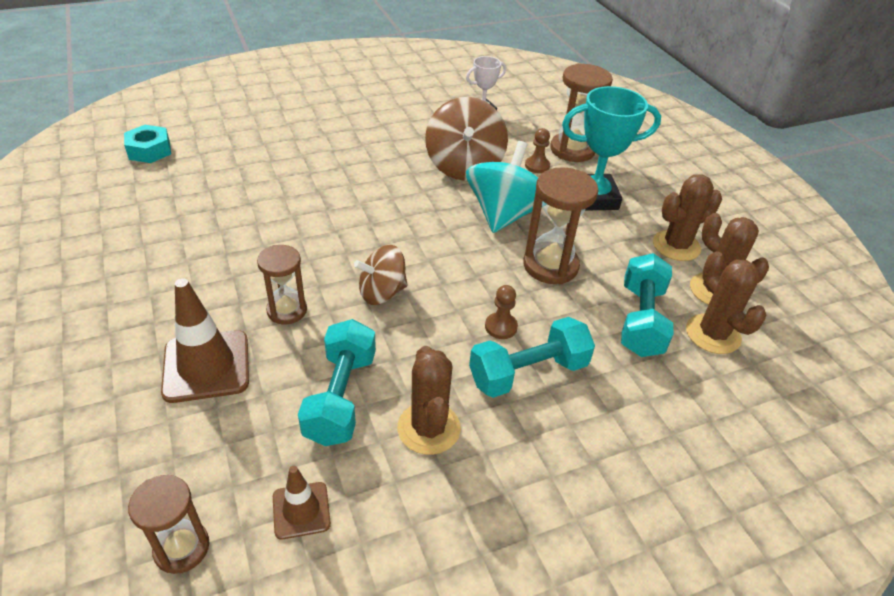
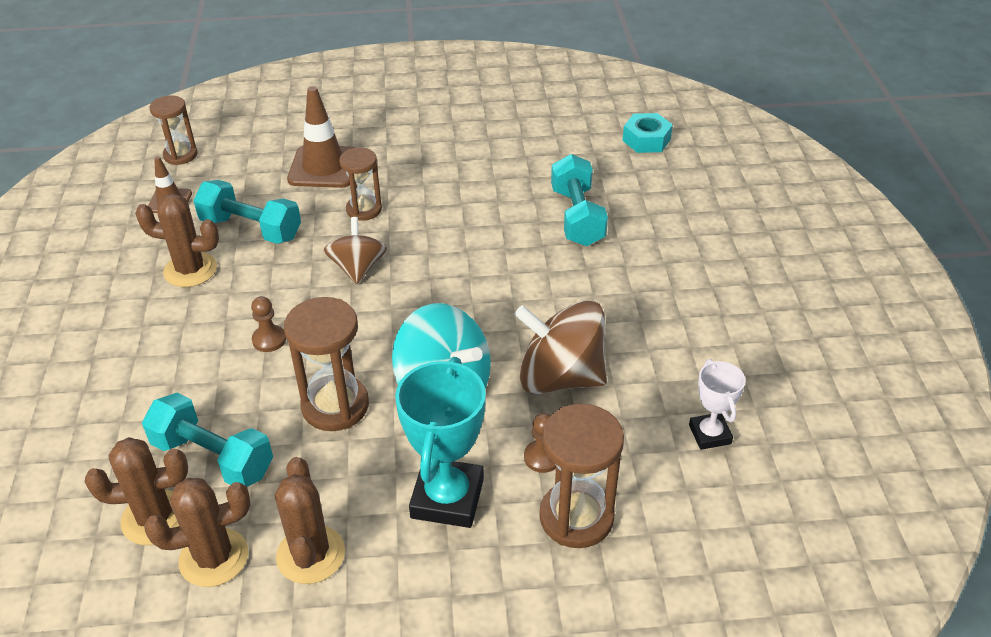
camera: 110 degrees right, 0 degrees up
turquoise dumbbell [469,317,595,398] -> turquoise dumbbell moved to [551,154,608,246]

